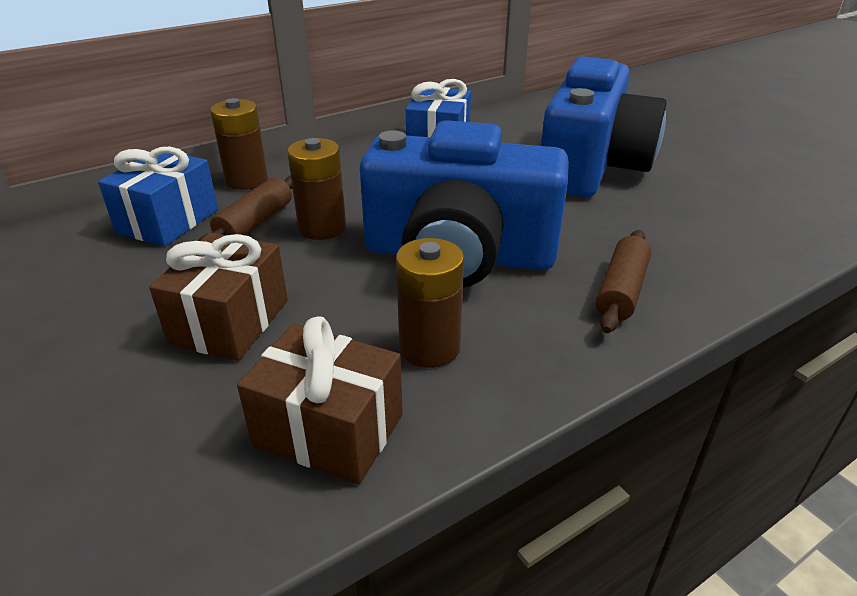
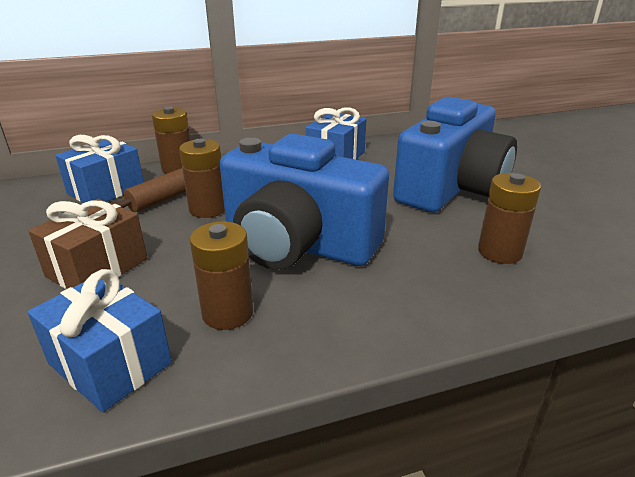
camera: 15 degrees right, 5 degrees down
brown gift [237,316,403,484] -> blue gift [27,269,172,412]
brown rolling pin [596,230,651,333] -> none
none -> brown battery [478,173,541,264]

